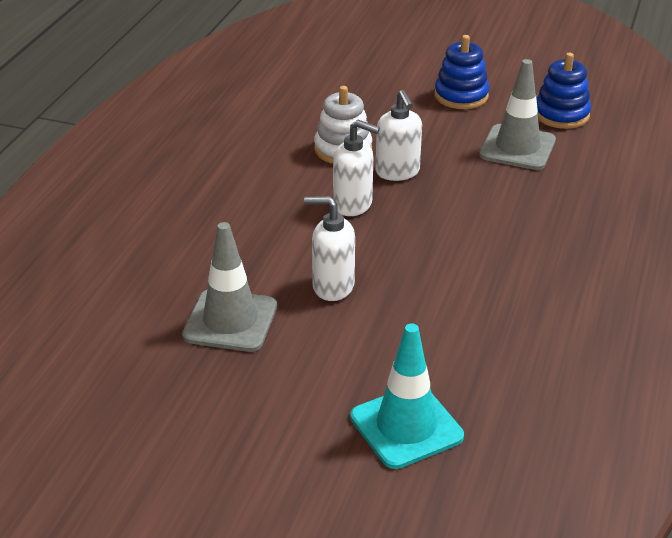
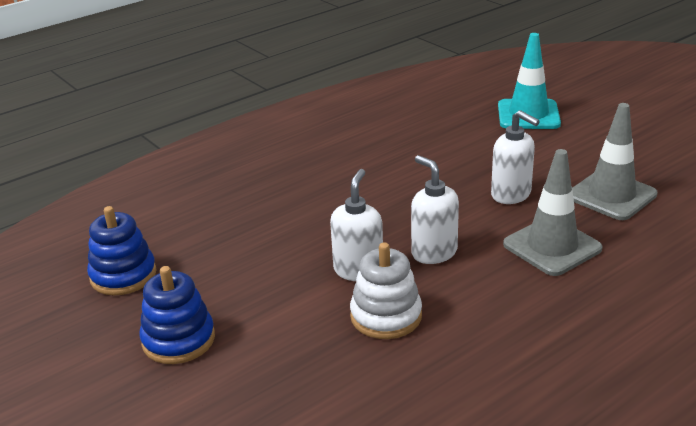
camera: 145 degrees left, 5 degrees down
grey traffic cone [479,59,556,170] -> grey traffic cone moved to [503,149,602,276]

